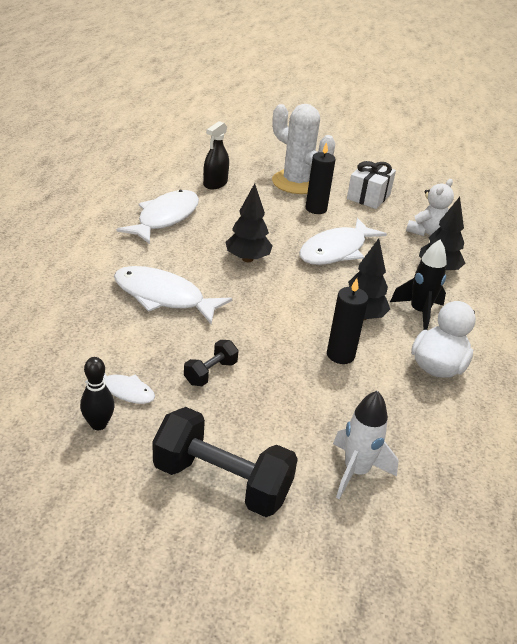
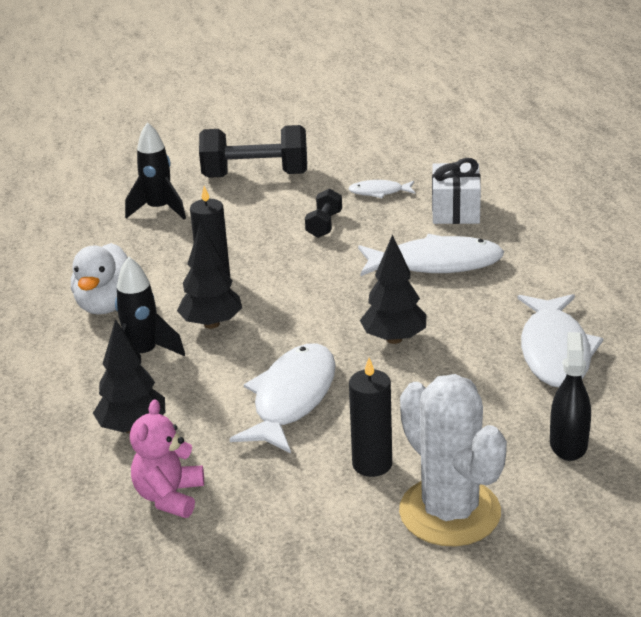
camera: 160 degrees right, 5 degrees down
black bowling pin [80,357,115,430] -> none
white cactus [272,104,335,194] -> white cactus turned 45 degrees clockwise [399,374,507,547]
white rocket [333,391,398,499] -> black rocket [125,122,186,219]
white gift [347,161,396,209] -> white gift moved to [432,158,481,224]
white teddy bear [406,179,454,236] -> pink teddy bear [130,399,204,518]

